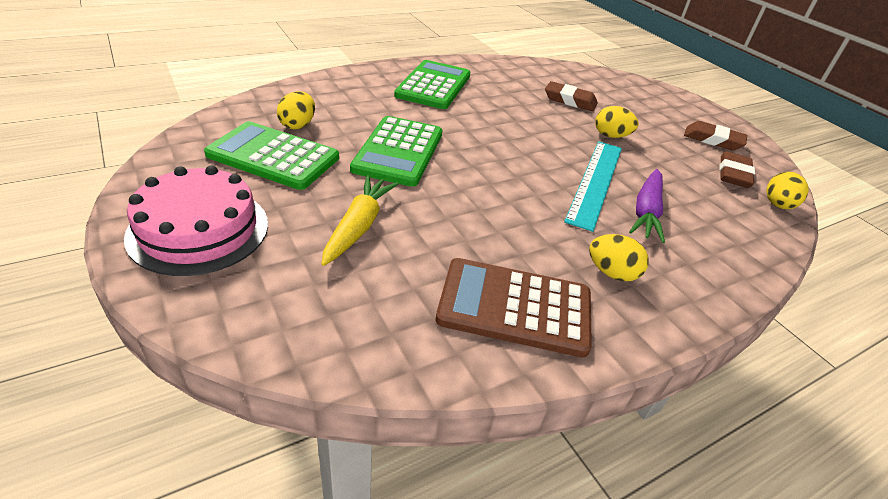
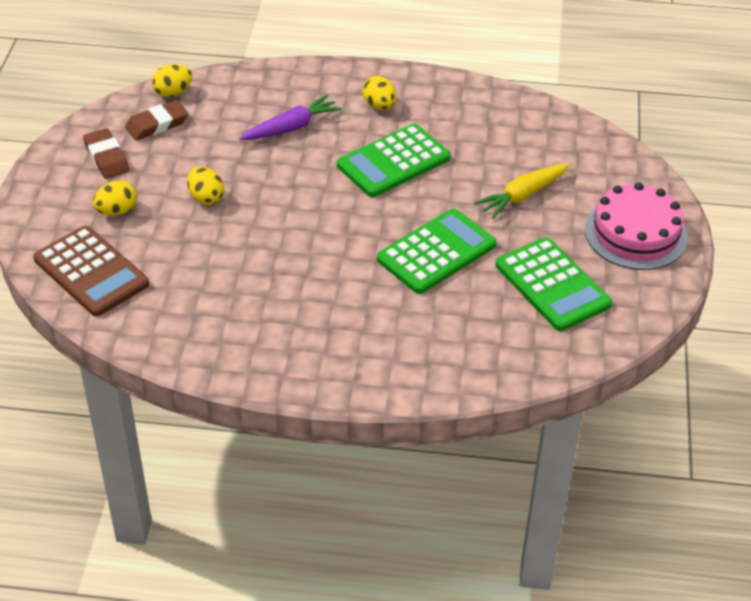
camera: 140 degrees left, 5 degrees up
yellow egg [277,91,315,129] -> yellow egg moved to [93,180,137,216]
green calculator [394,60,470,109] -> green calculator moved to [337,124,451,197]
brown calculator [436,258,592,358] -> brown calculator moved to [33,226,149,316]
brown eraser [545,81,598,111] -> none
turquoise ruler [564,141,622,232] -> none

